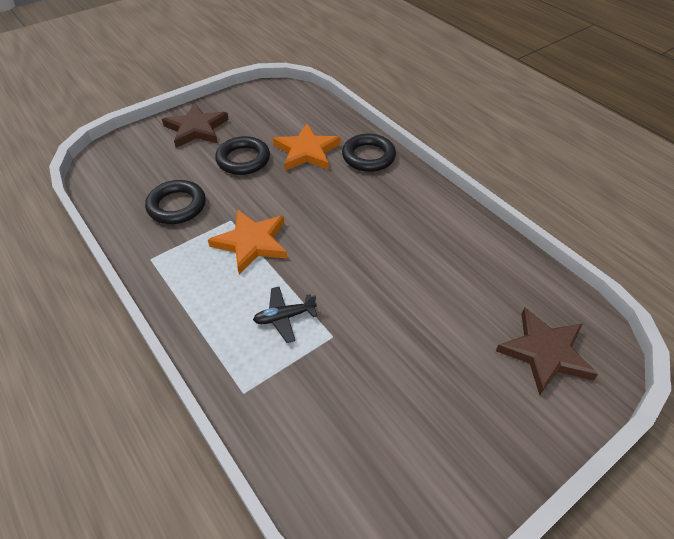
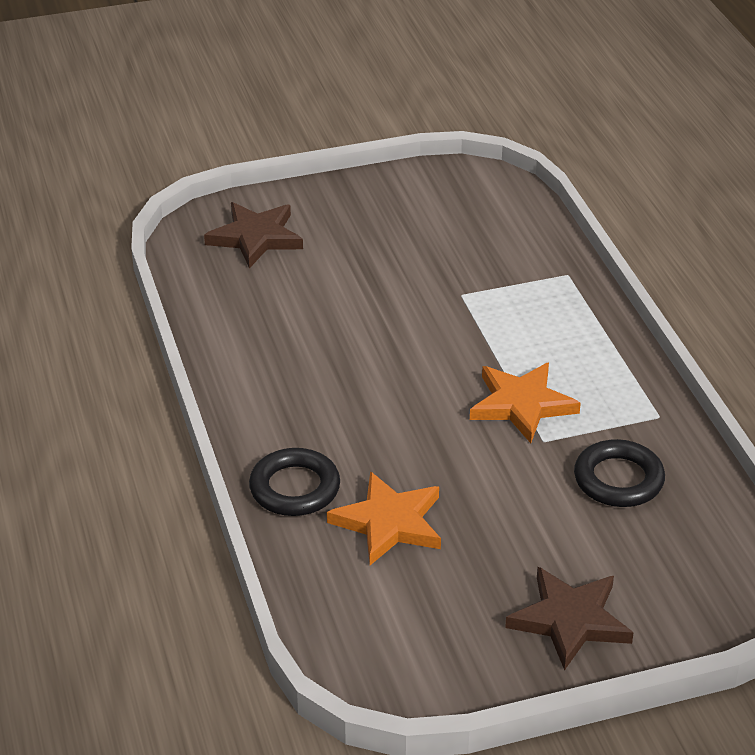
camera: 160 degrees left, 10 degrees down
black ring [215,136,270,175] -> none
black plane [253,287,317,343] -> none

